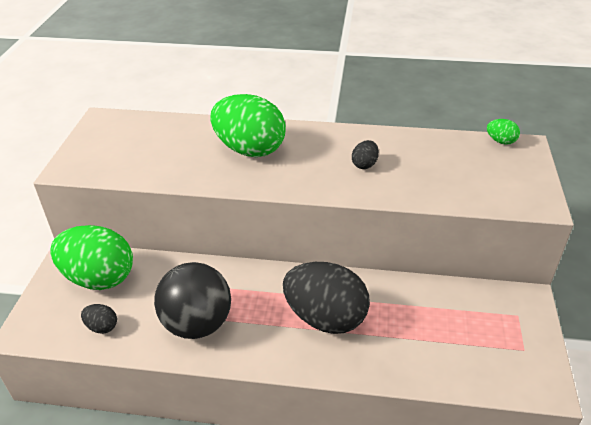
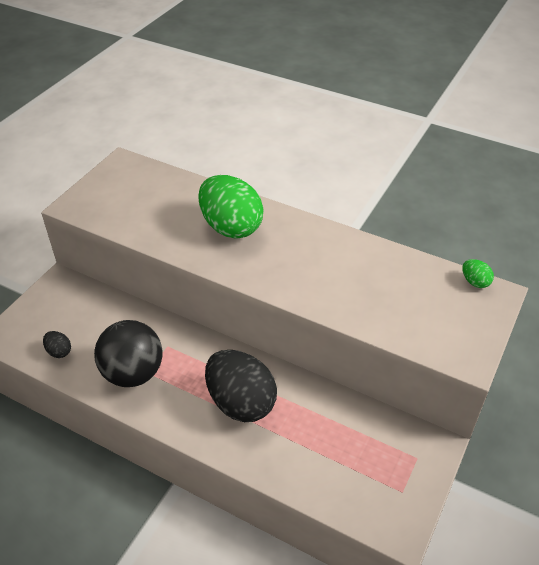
camera: 20 degrees right, 5 degrees up
green egg [50,225,133,290] -> none
black egg [352,140,379,169] -> none

